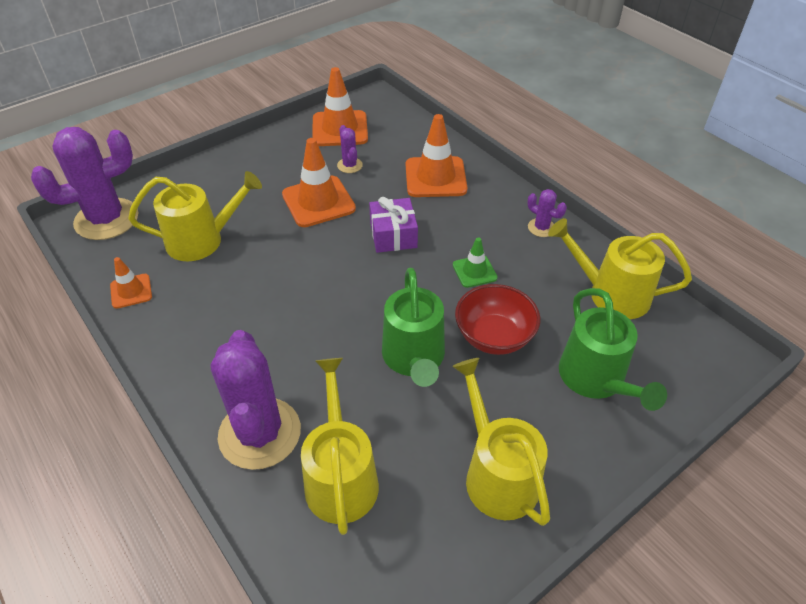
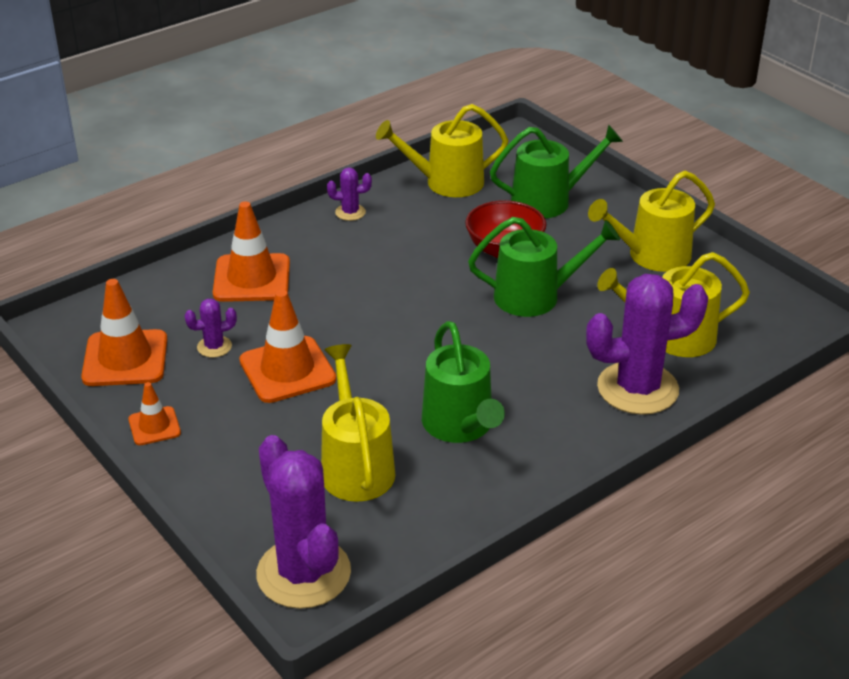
camera: 90 degrees left, 10 degrees down
orange traffic cone [110,257,152,309] -> orange traffic cone moved to [128,382,181,445]
purple gift [369,197,418,253] -> none
green traffic cone [453,237,498,288] -> none
purple cactus [528,189,567,237] -> purple cactus turned 45 degrees clockwise [327,167,372,221]
yellow watering can [548,218,692,319] -> yellow watering can turned 60 degrees clockwise [376,104,509,197]
none -> green watering can [422,321,505,443]

